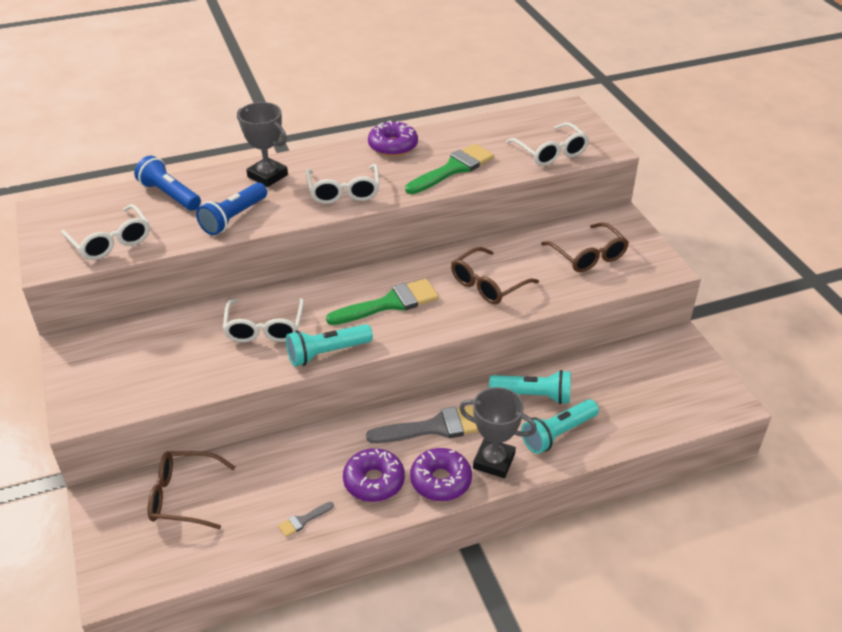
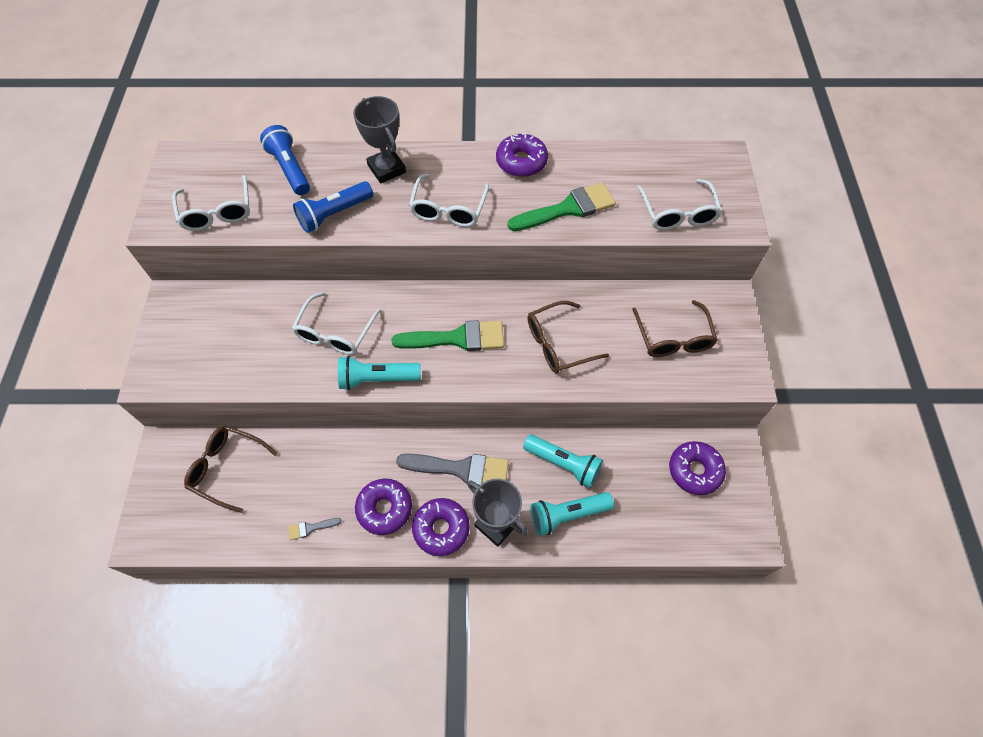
camera: 20 degrees right, 20 degrees up
none -> purple donut [669,441,726,495]

